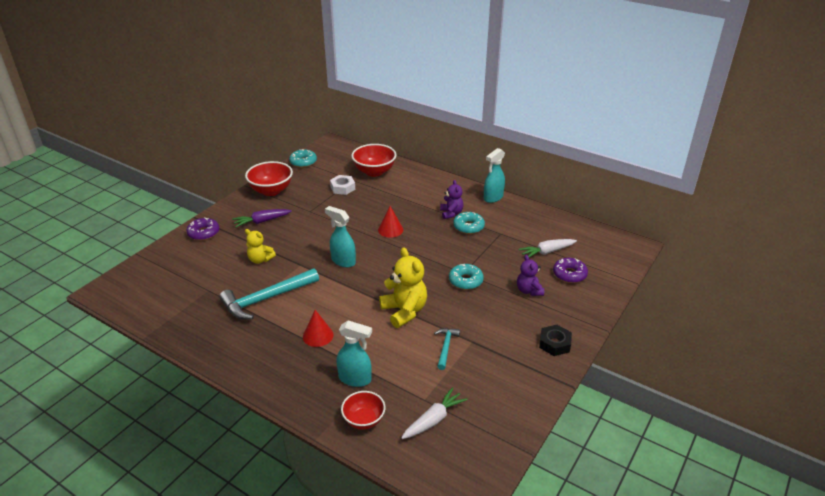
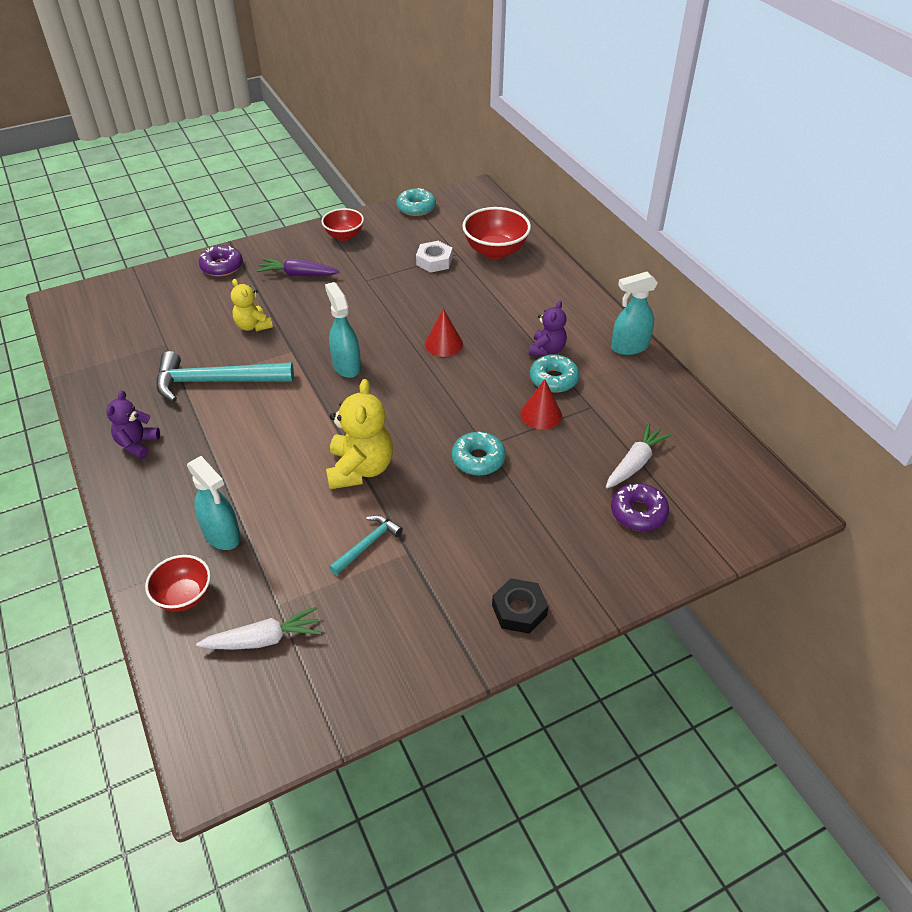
camera: 30 degrees right, 10 degrees up
red bowl [245,161,293,196] -> red bowl [322,208,364,241], size x0.64
red cone [303,310,334,347] -> red cone moved to [520,379,562,430]
purple teddy bear [517,255,544,296] -> purple teddy bear moved to [106,391,160,459]
white carrot [518,239,577,257] -> white carrot turned 120 degrees clockwise [606,423,672,488]

